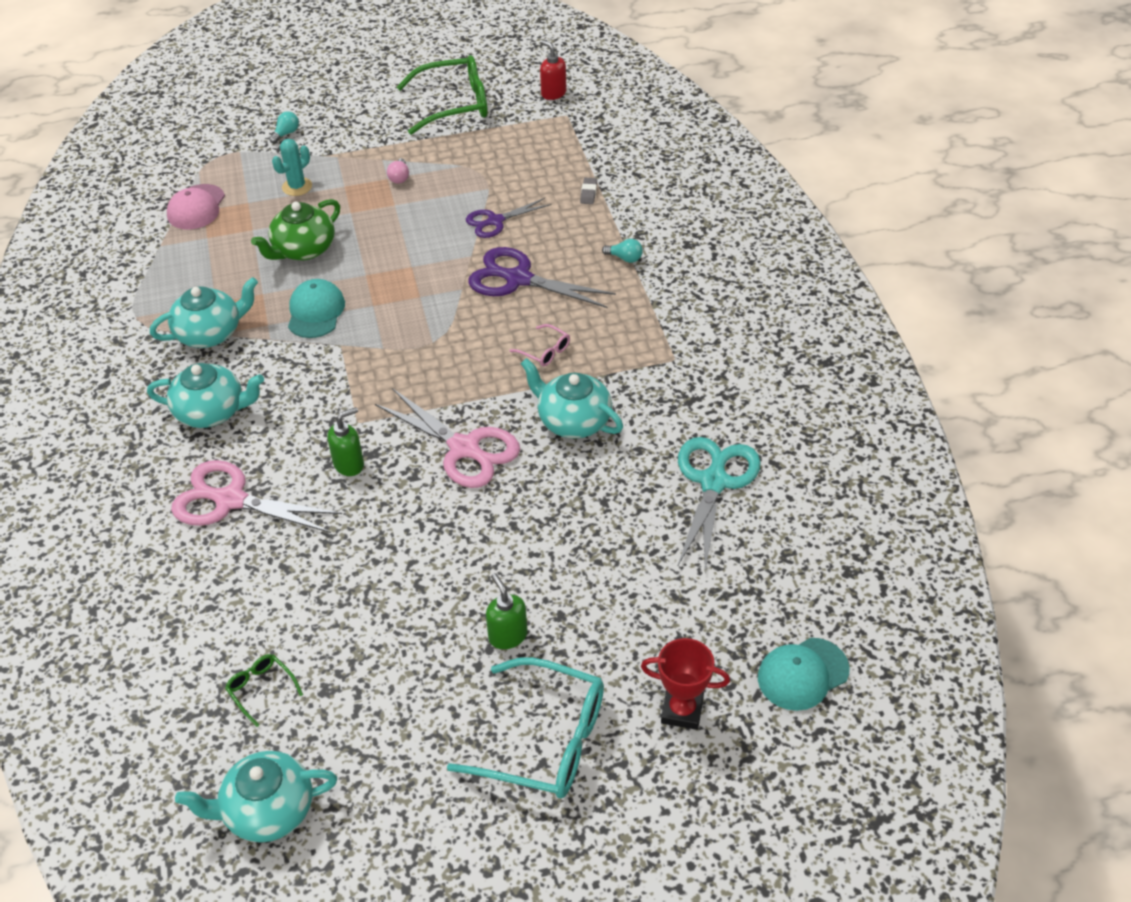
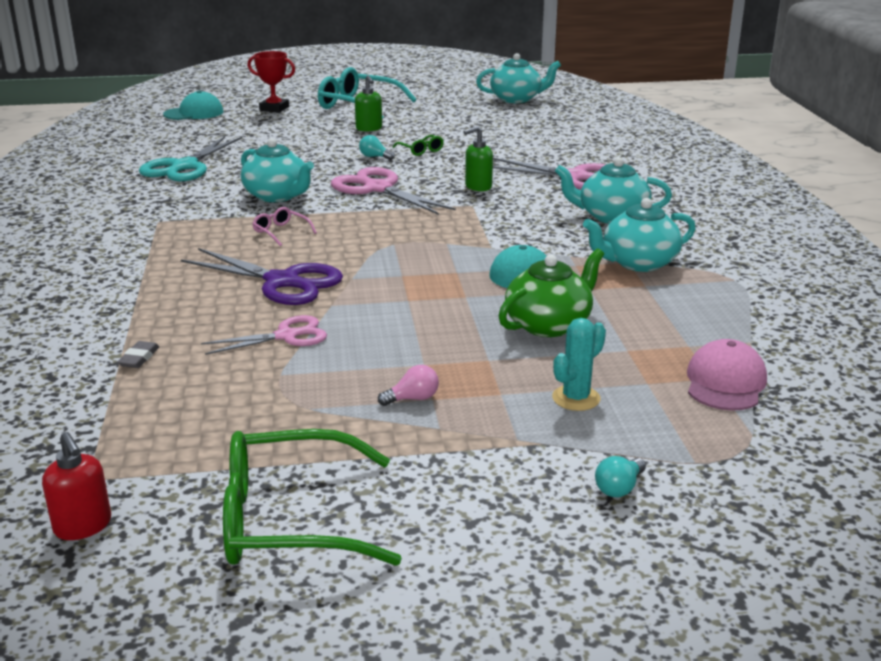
camera: 175 degrees left, 20 degrees down
green glasses [225,654,303,727] -> green glasses moved to [393,135,444,156]
pink light bulb [387,158,409,184] -> pink light bulb turned 60 degrees clockwise [378,365,439,406]
purple scissors [466,198,551,238] -> pink scissors [201,315,327,355]
turquoise light bulb [602,239,643,263] -> turquoise light bulb moved to [359,135,395,160]

